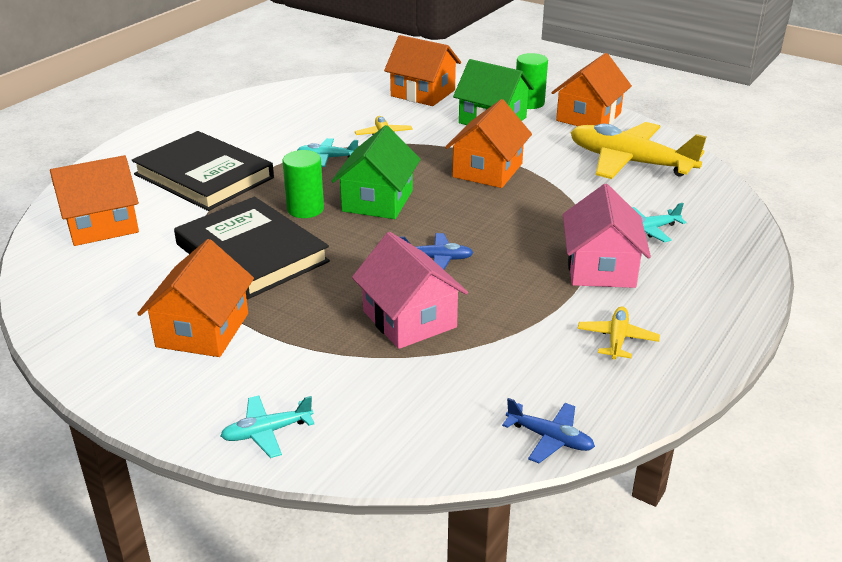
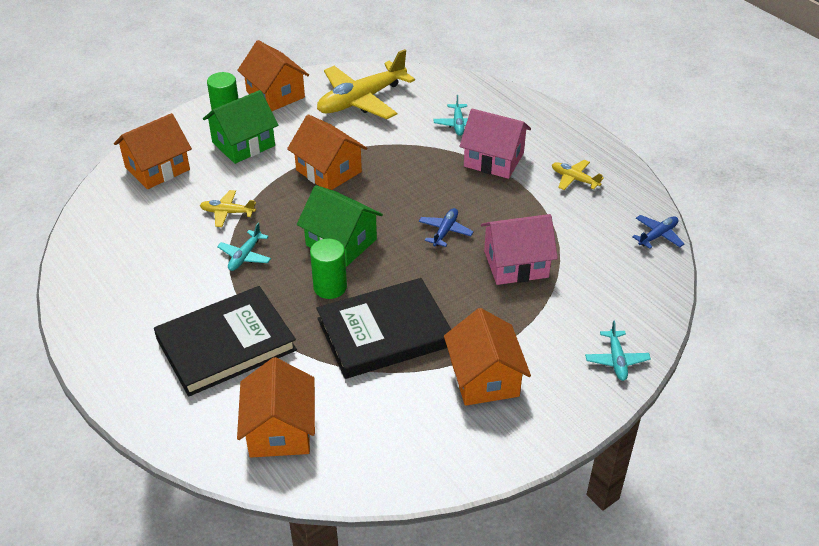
camera: 70 degrees left, 10 degrees up
orange house [137,239,254,357] -> orange house turned 45 degrees clockwise [444,308,531,406]

